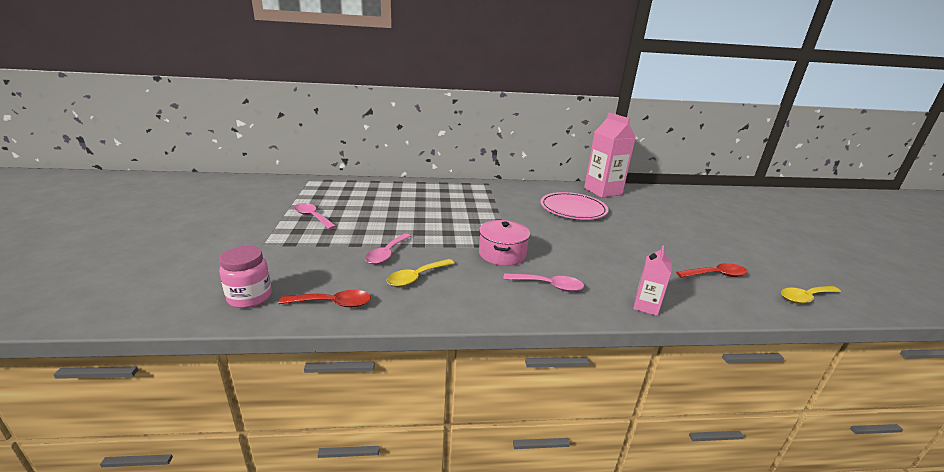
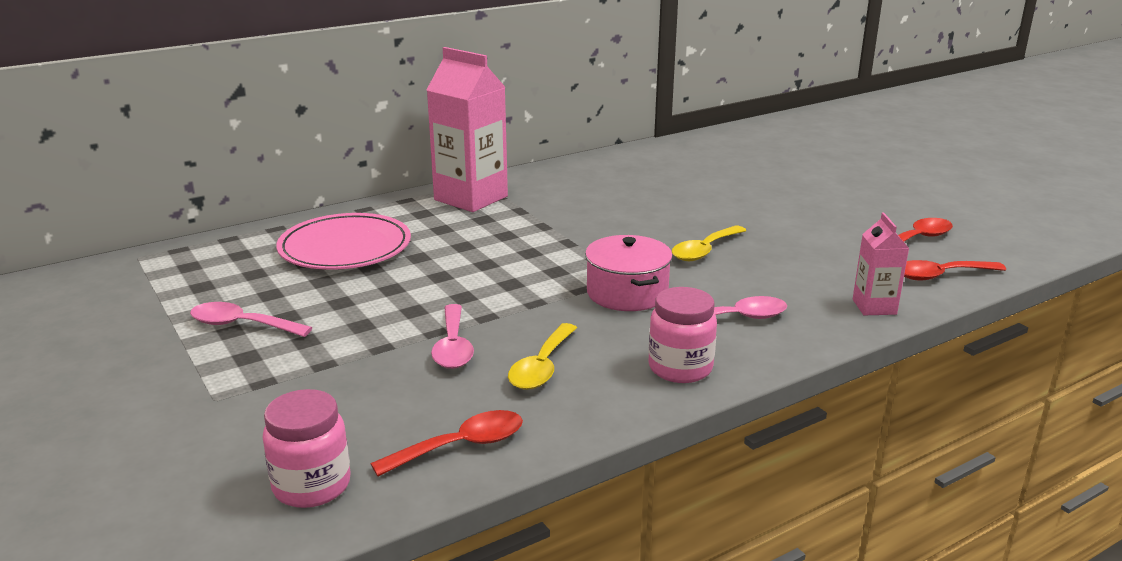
camera: 25 degrees left, 0 degrees up
pink plate [540,192,609,220] -> pink plate moved to [276,213,411,270]
pink carton [584,112,636,198] -> pink carton moved to [427,47,508,212]
yellow spoon [781,286,841,304] -> yellow spoon moved to [672,226,746,261]
none -> pink jar [649,287,717,383]
none -> red spoon [904,260,1006,281]

